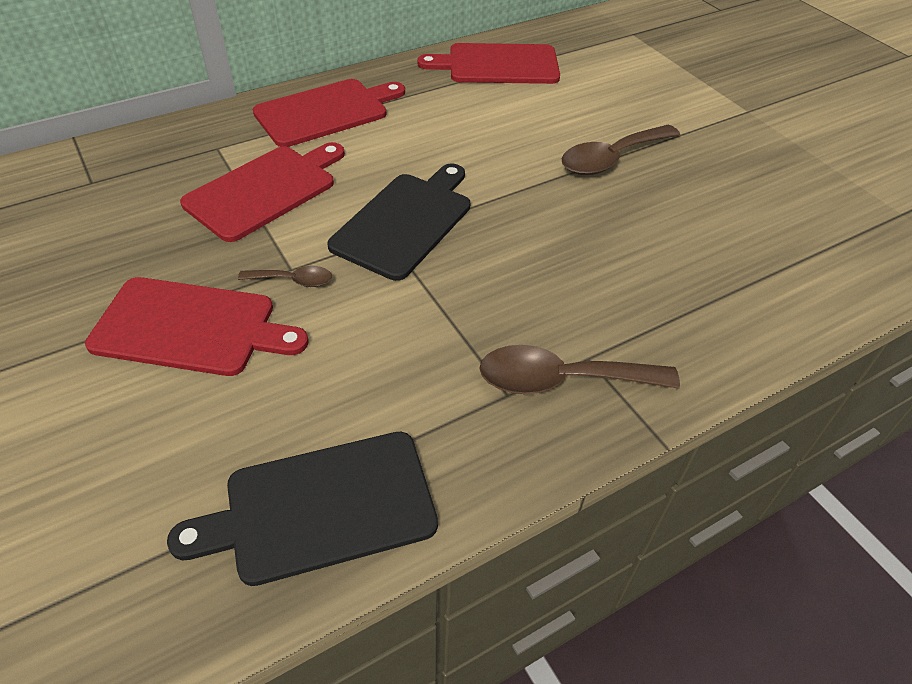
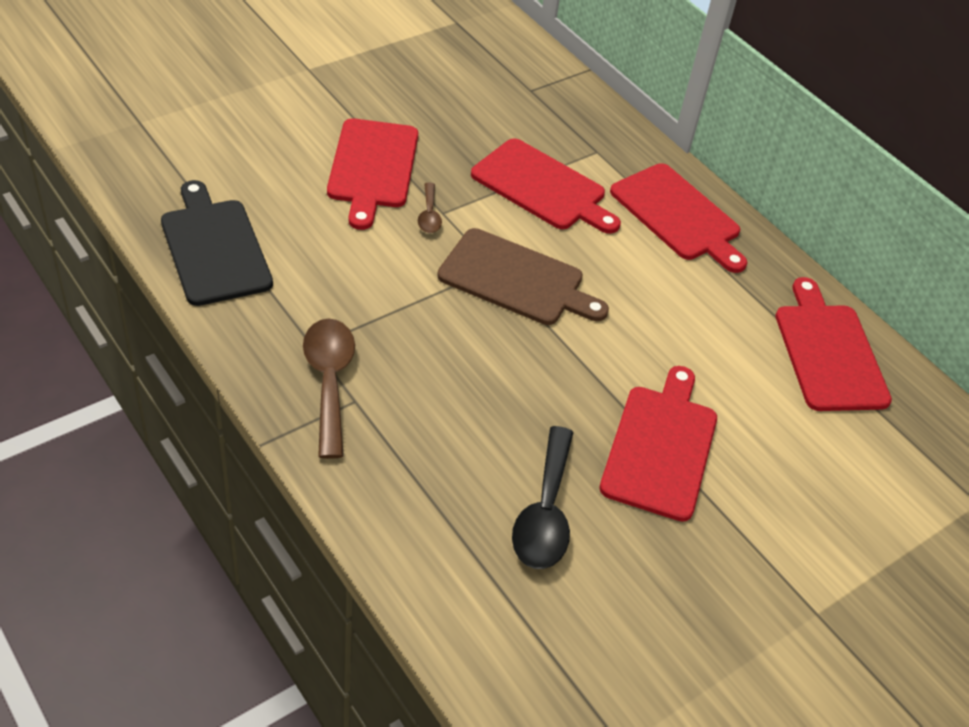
camera: 80 degrees right, 0 degrees up
black cutting board [327,164,470,281] -> brown cutting board [437,228,609,325]
brown spoon [562,125,680,175] -> red cutting board [599,366,717,522]
none -> black spoon [512,426,574,569]

